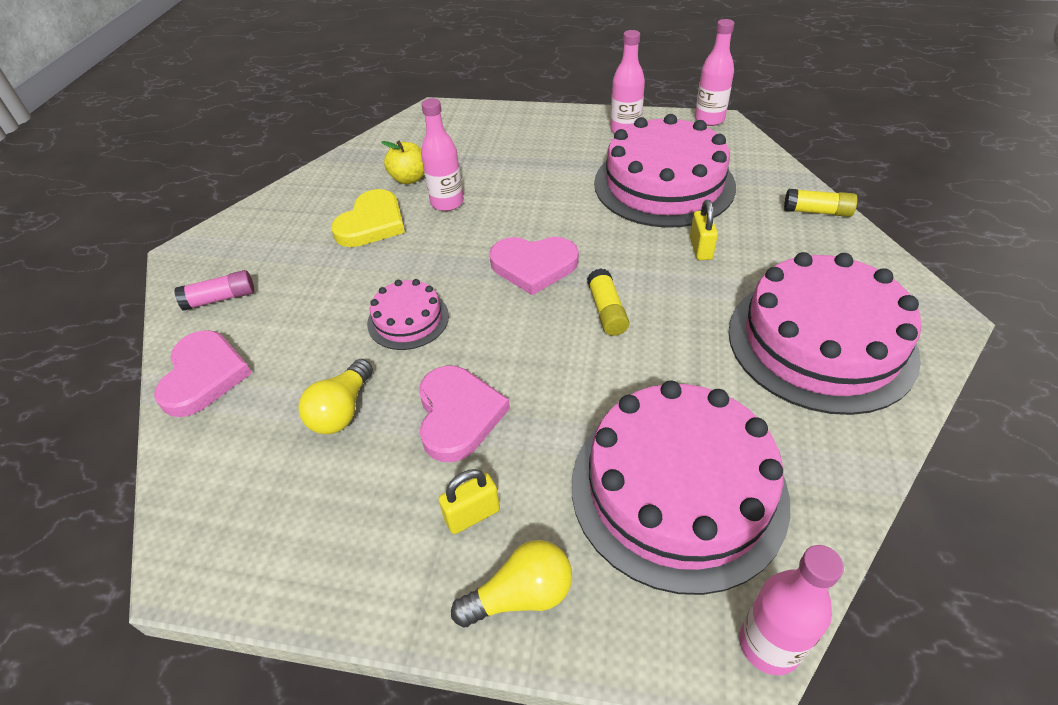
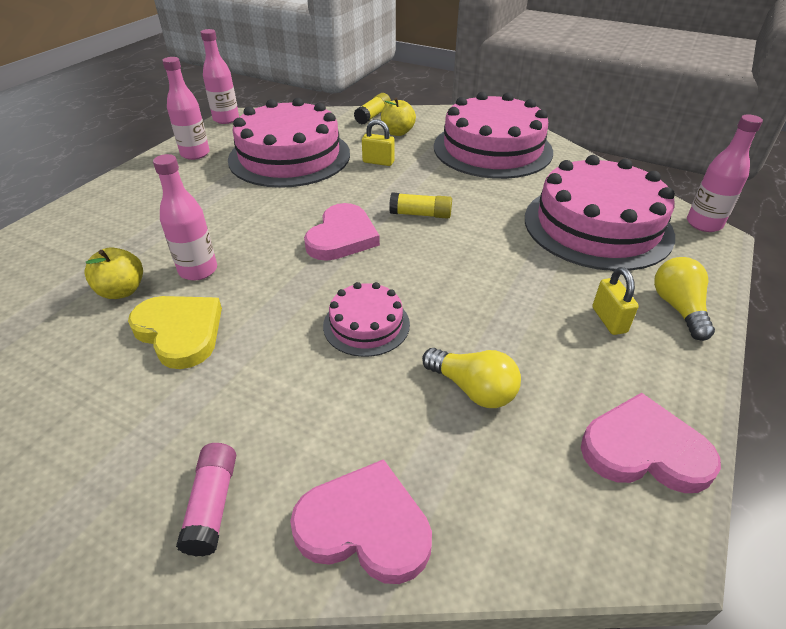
camera: 75 degrees left, 5 degrees down
pink heart [419,366,510,462] -> pink heart moved to [581,393,721,493]
none -> yellow apple [381,98,416,136]

